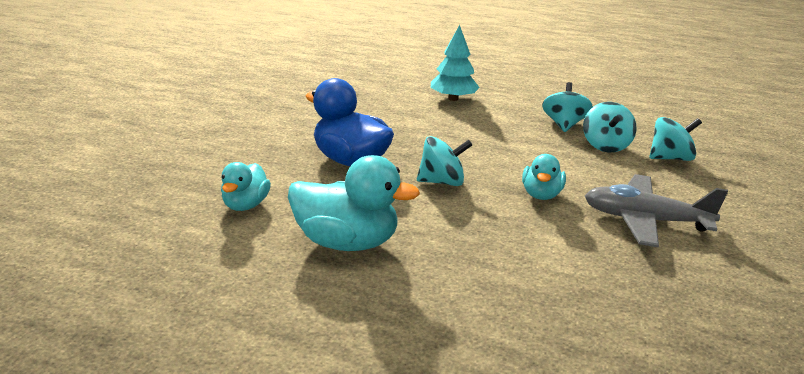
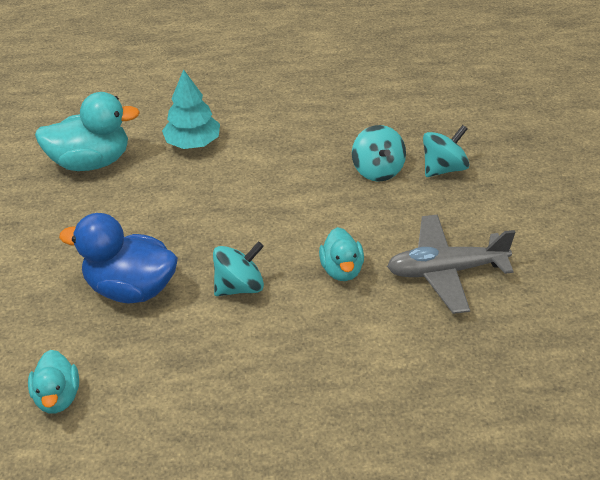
camera: 20 degrees left, 15 degrees up
turquoise duck [288,155,420,251] -> turquoise duck moved to [35,92,140,171]
turquoise spinning top [542,82,593,132] -> none

